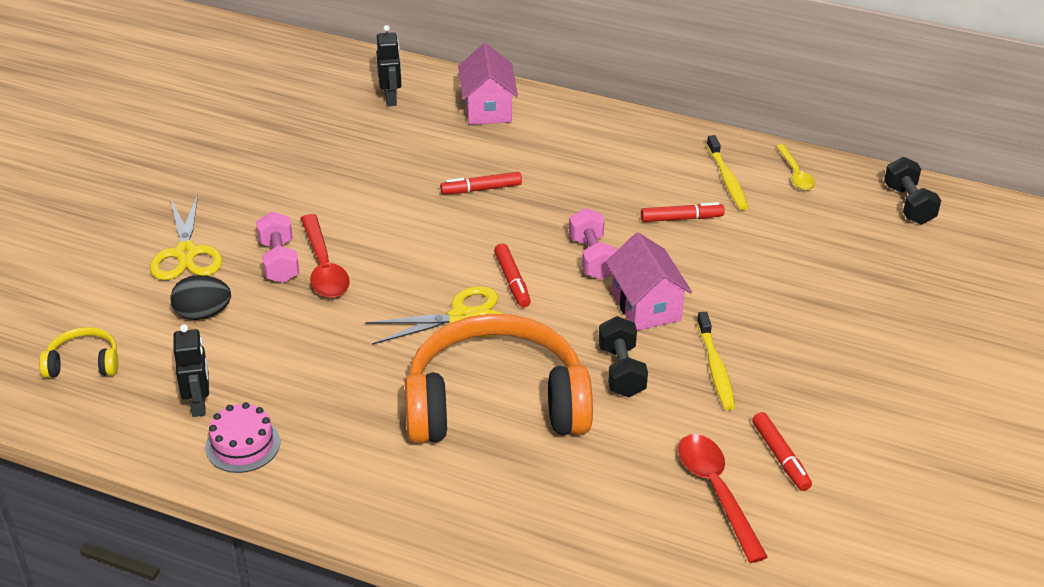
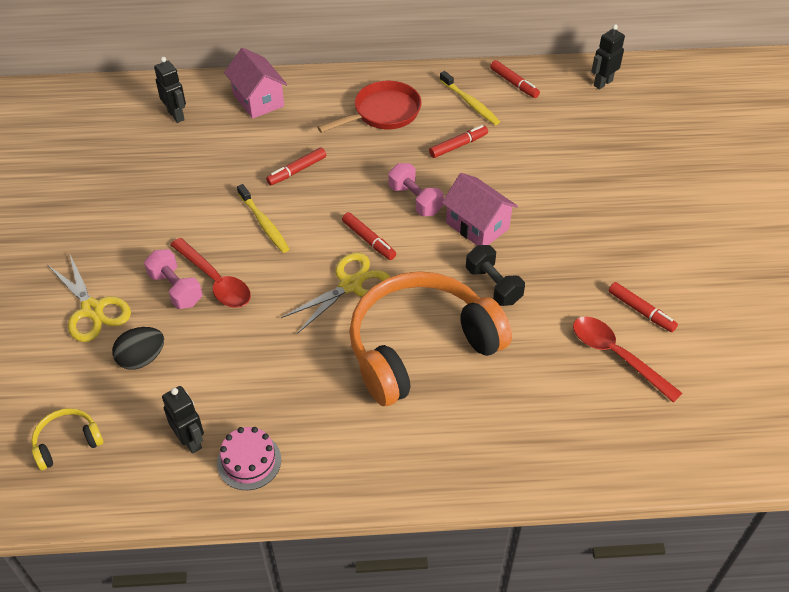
camera: 25 degrees left, 10 degrees up
yellow toothbrush [697,312,735,411] -> yellow toothbrush moved to [237,184,289,253]
yellow spoon [776,144,815,191] -> red marker [490,60,540,98]
black dumbbell [884,157,941,224] -> black robot [591,24,625,90]
none -> red pan [317,81,421,133]

